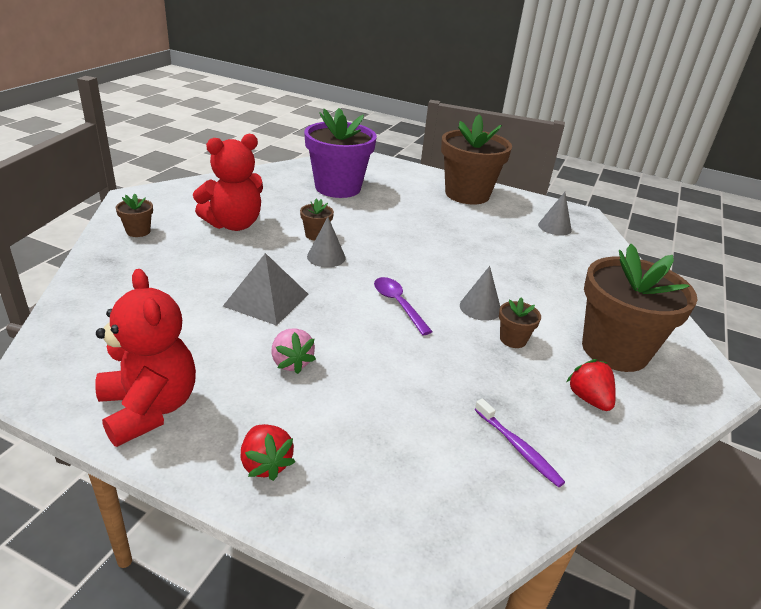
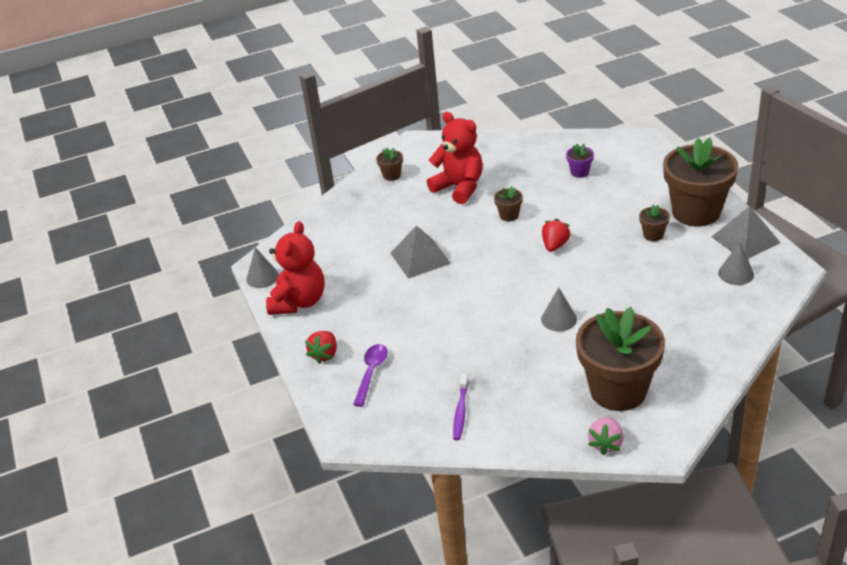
camera: 50 degrees right, 5 degrees up
red teddy bear [193,134,263,231] -> red teddy bear turned 150 degrees counterclockwise [427,112,483,204]
pink strawberry [271,328,316,374] -> pink strawberry moved to [588,417,624,455]
purple flower pot [304,108,377,198] -> purple flower pot [566,143,594,178], size x0.41
grey cone [307,217,346,267] -> grey cone moved to [246,247,279,288]
purple spoon [374,277,433,335] -> purple spoon moved to [353,344,388,407]
brown flower pot [499,297,541,348] -> brown flower pot moved to [639,205,670,241]
red strawberry [566,359,616,411] -> red strawberry moved to [542,219,571,252]
none -> grey pyramid [711,206,780,259]

